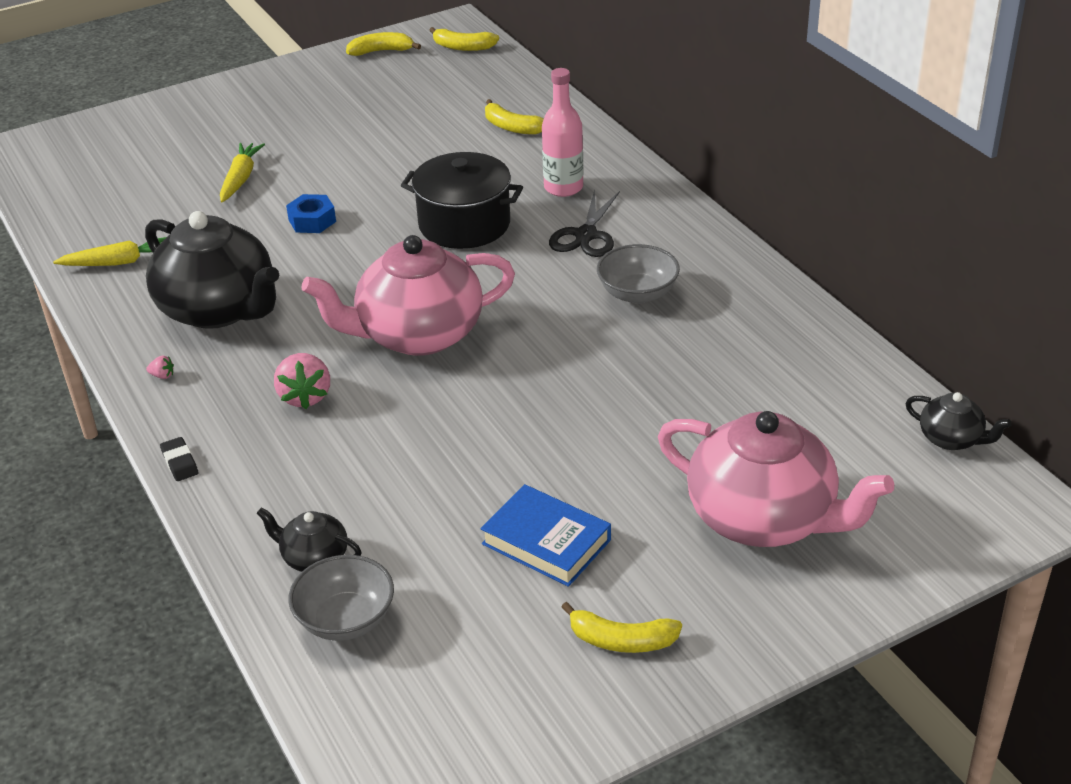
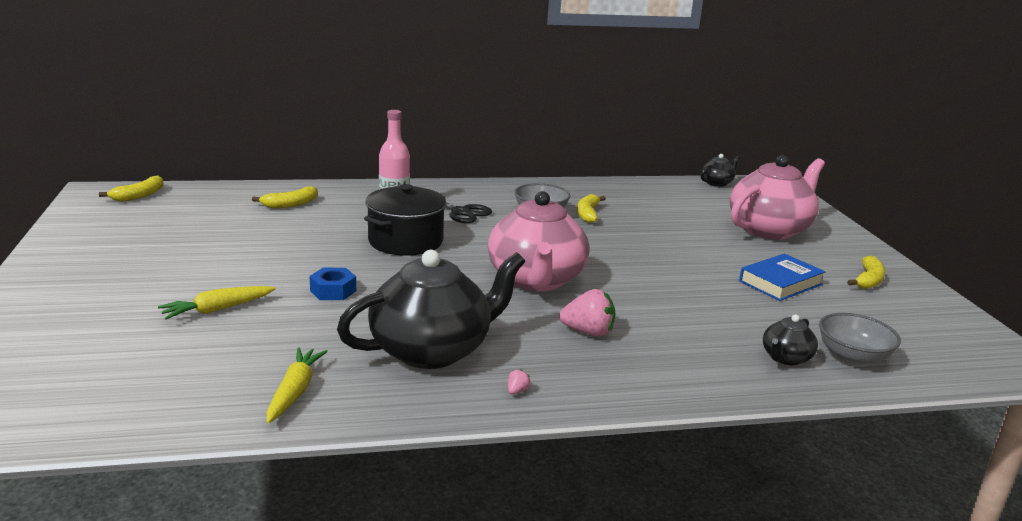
camera: 75 degrees left, 15 degrees down
black eraser [160,437,198,481] -> none
yellow carrot [220,143,265,202] -> yellow carrot turned 60 degrees counterclockwise [158,286,276,319]
yellow banana [346,32,421,56] -> yellow banana moved to [577,194,606,223]

